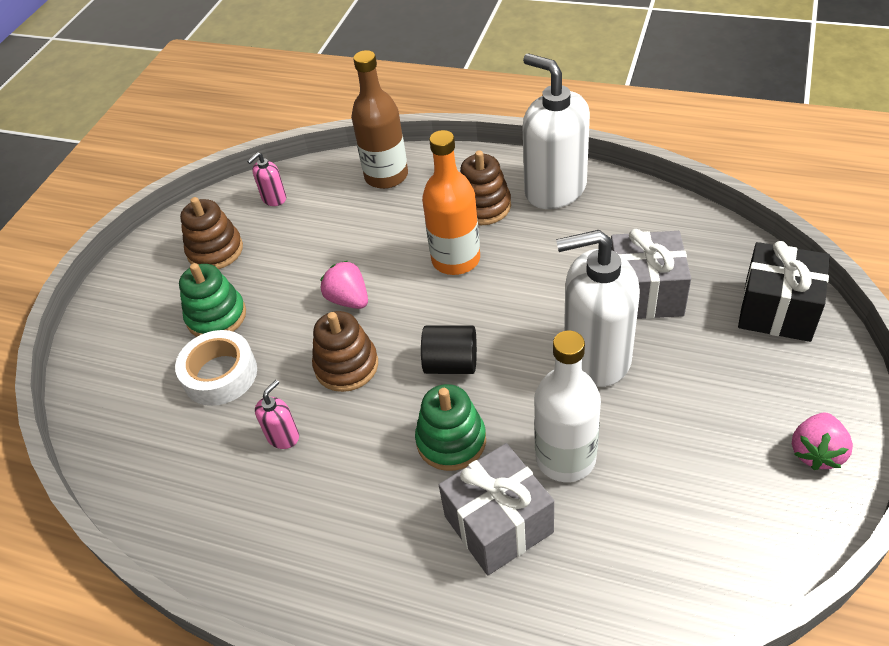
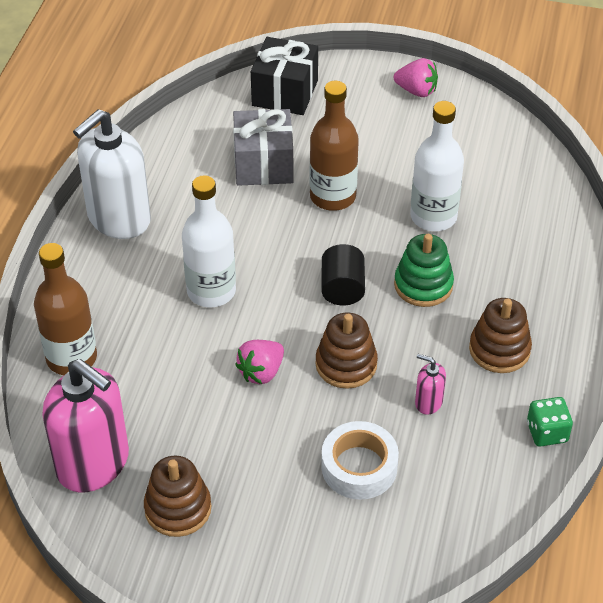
camera: 100 degrees left, 0 degrees up
green stacking toy [179,263,246,337] -> none
pink soap dispenser [247,152,286,206] -> pink soap dispenser [42,359,129,492], size x2.35
orange bottle [422,130,480,275] -> white bottle [182,175,236,307]
grey gift [439,443,554,575] -> none
brown stacking toy [460,150,511,225] -> brown stacking toy moved to [469,298,532,373]
white soap dispenser [556,230,640,387] -> brown bottle [310,81,359,211]
none -> green dice [527,397,573,447]

